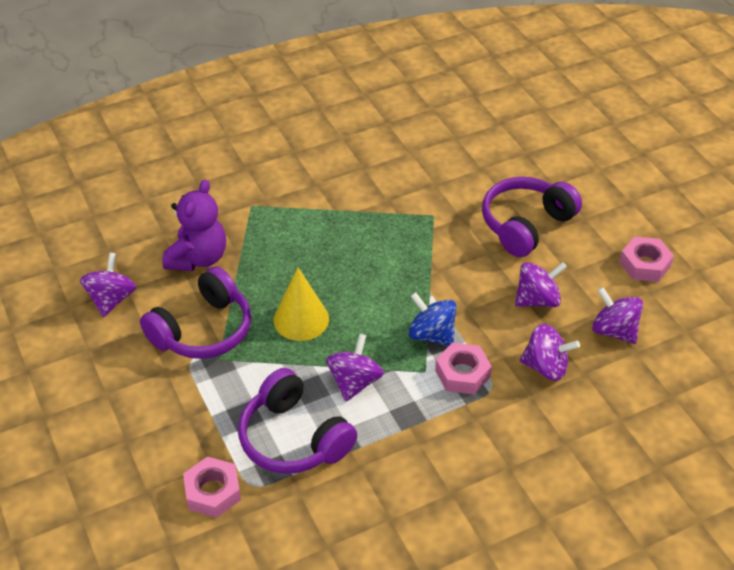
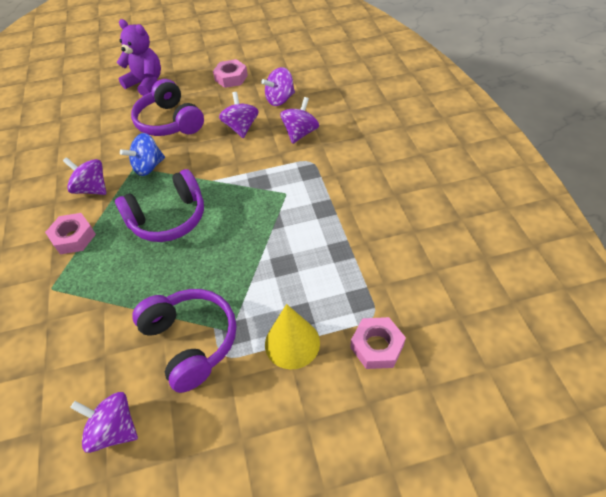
camera: 75 degrees left, 5 degrees up
purple teddy bear [162,180,226,271] -> purple teddy bear moved to [117,19,161,96]
purple headphones [238,368,357,474] -> purple headphones moved to [115,169,204,242]
yellow cone [273,267,329,341] -> yellow cone moved to [265,304,320,370]
purple spinning top [326,334,384,401] -> purple spinning top moved to [63,157,106,195]
blue spinning top [409,292,456,346] -> blue spinning top moved to [120,133,165,176]
pink nut [435,343,492,395] -> pink nut moved to [45,213,96,254]

